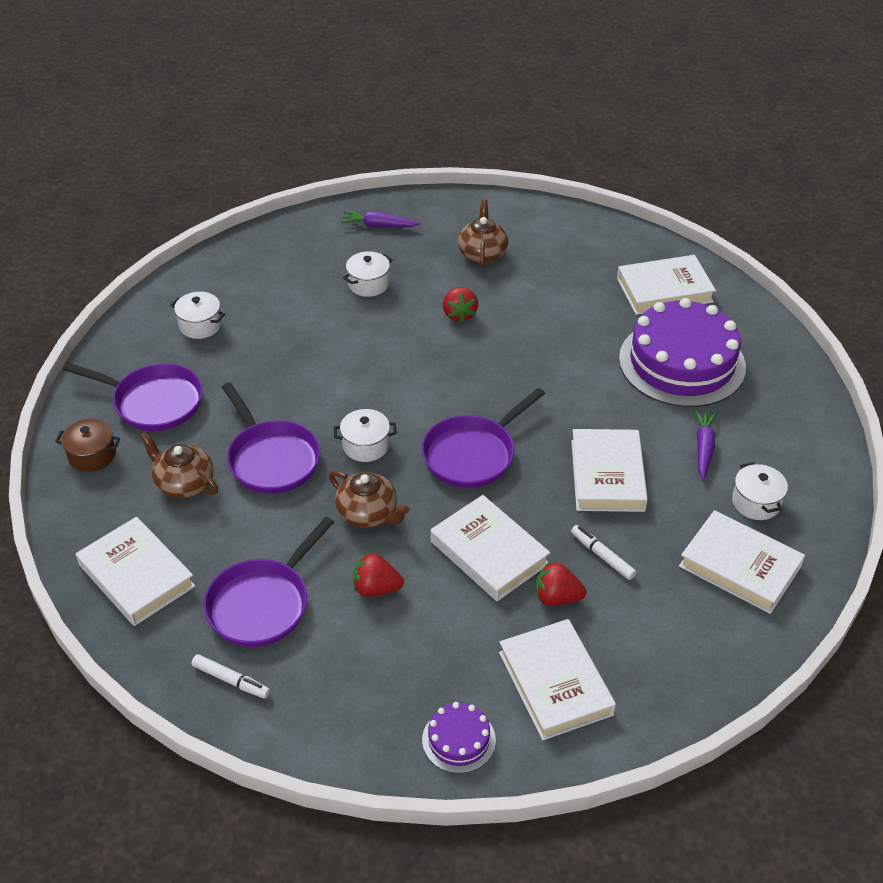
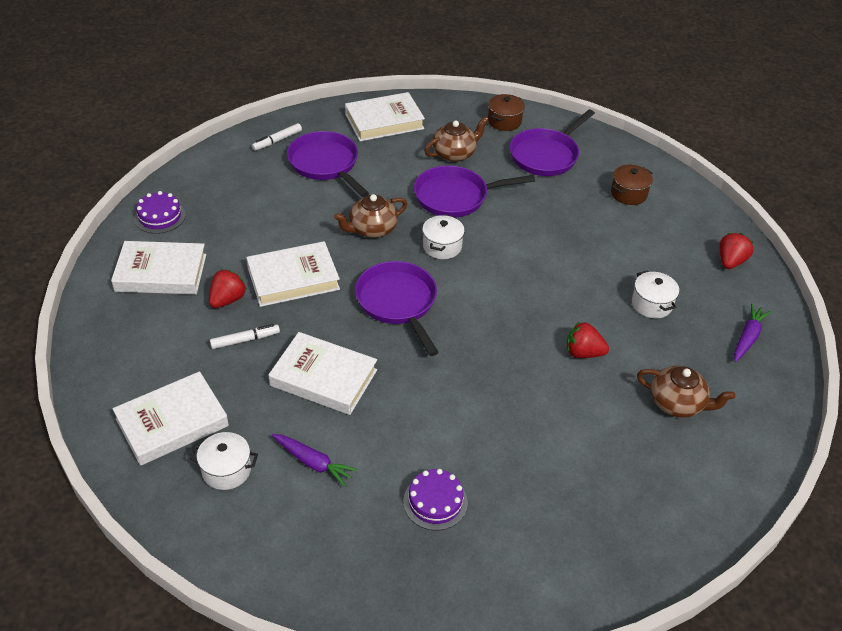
camera: 110 degrees right, 0 degrees up
white pot [171,292,225,339] -> brown pot [611,165,653,205]
red strawberry [353,553,404,597] -> red strawberry moved to [719,233,753,269]
white book [617,255,716,315] -> none
purple cake [619,298,746,407] -> purple cake [403,469,468,530], size x0.45

